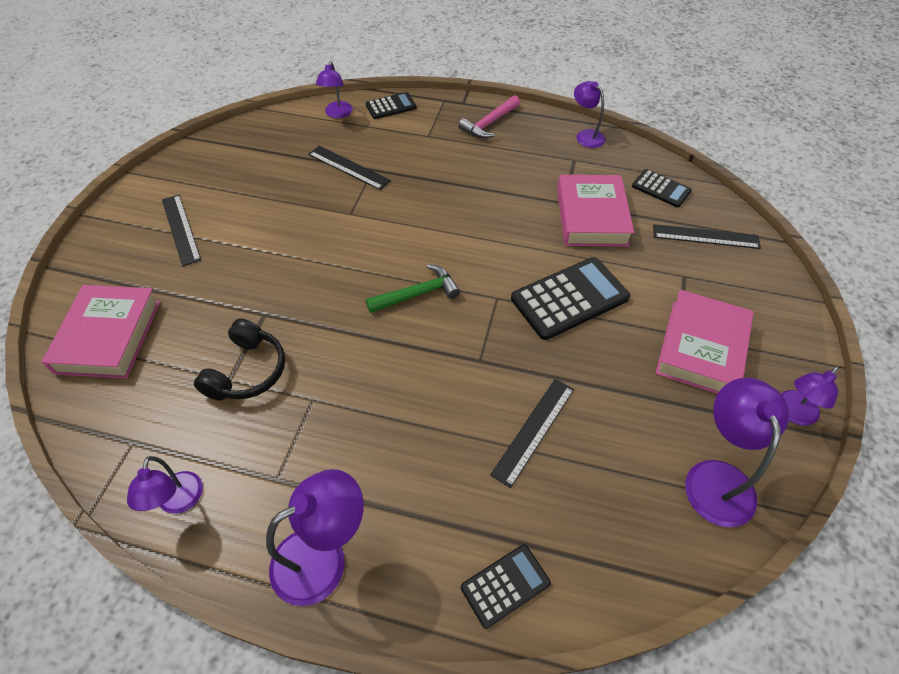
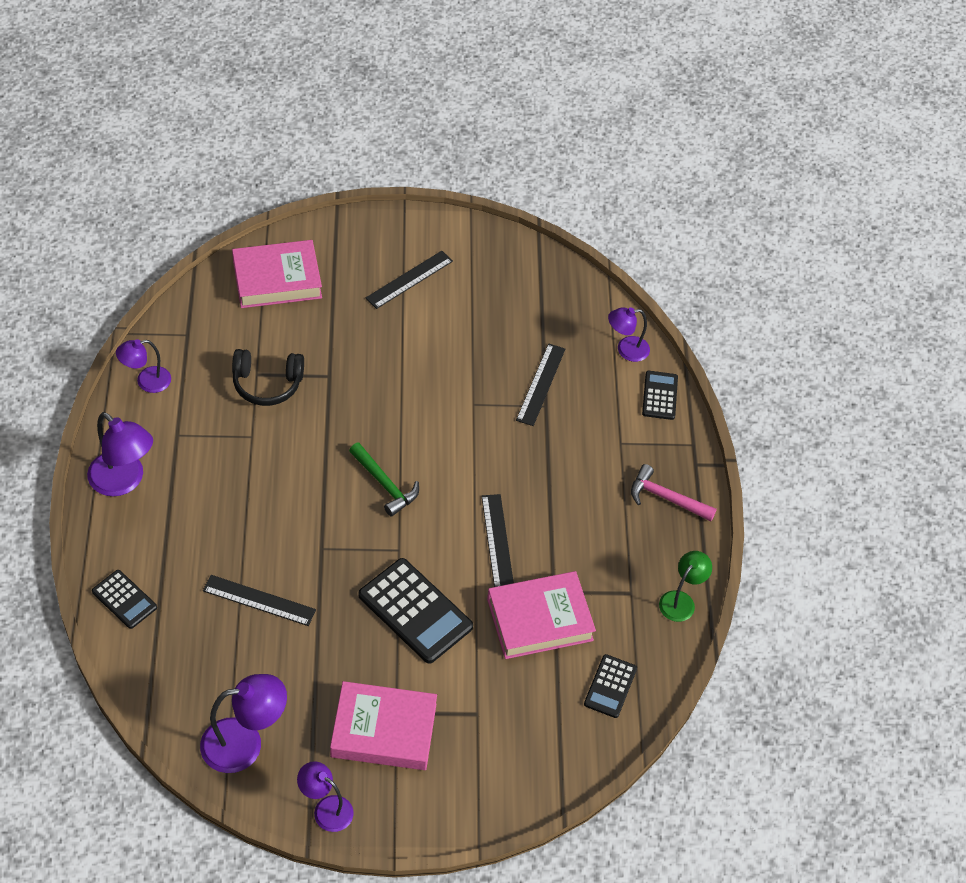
camera: 70 degrees right, 0 degrees up
black calculator [366,92,417,119] -> black calculator turned 135 degrees counterclockwise [642,371,678,420]
purple lamp [574,81,606,148] -> green lamp [659,551,712,622]
black ruler [653,224,761,249] -> black ruler moved to [482,494,514,587]

